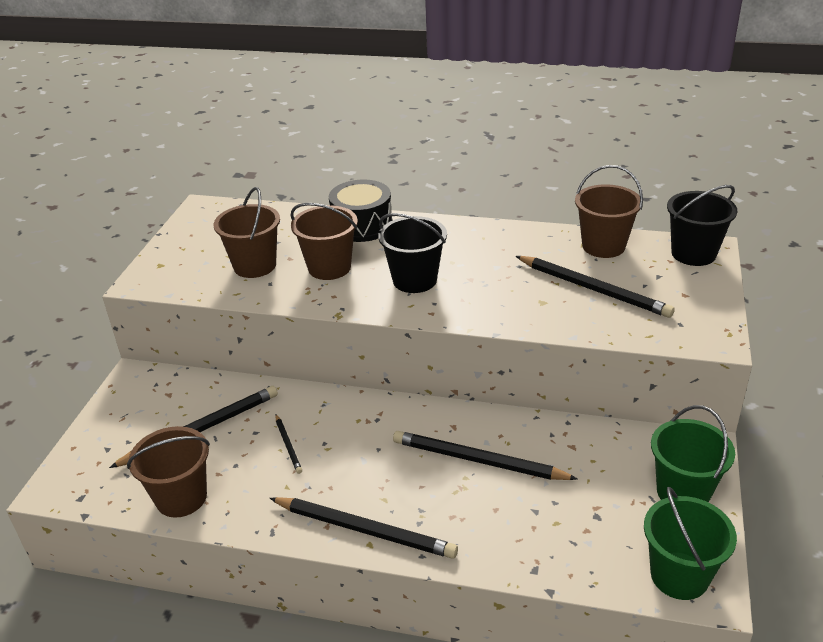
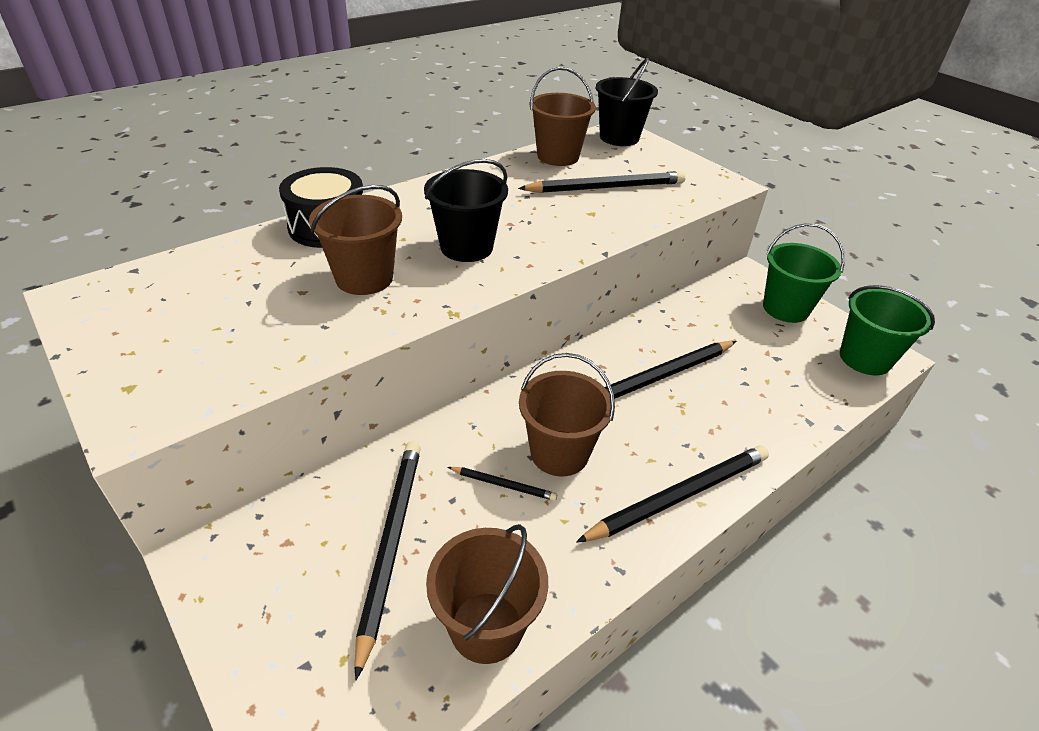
camera: 55 degrees left, 5 degrees up
brown bucket [214,187,280,278] -> brown bucket moved to [519,353,615,476]

